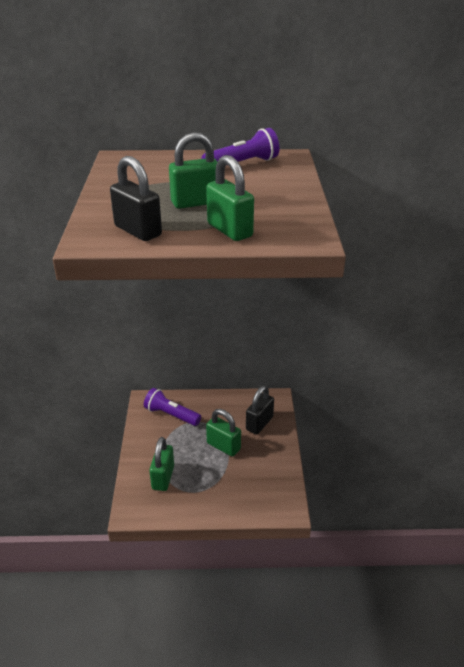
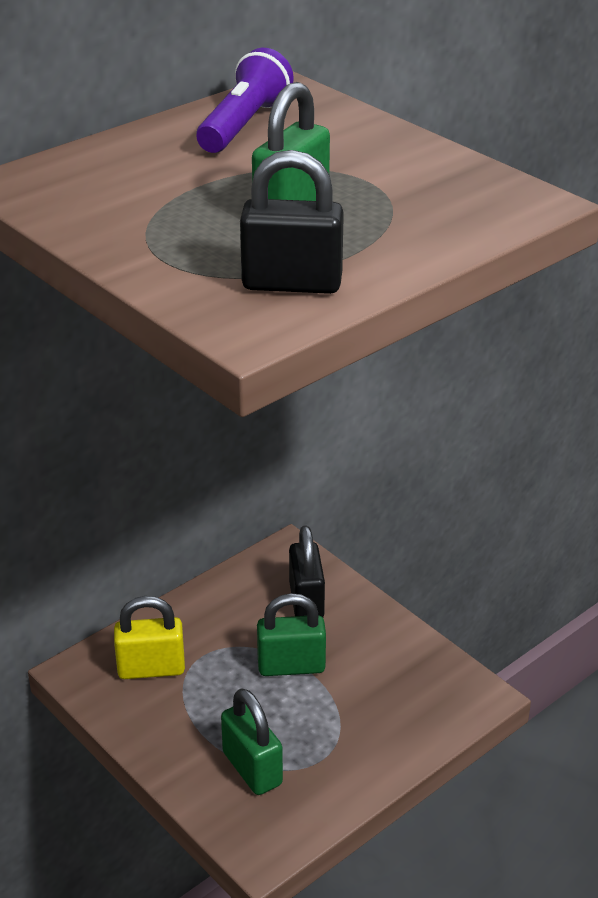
camera: 40 degrees left, 0 degrees up
purple flashlight [144,388,201,426] -> yellow padlock [114,596,185,679]
green padlock [206,155,254,241] -> none

